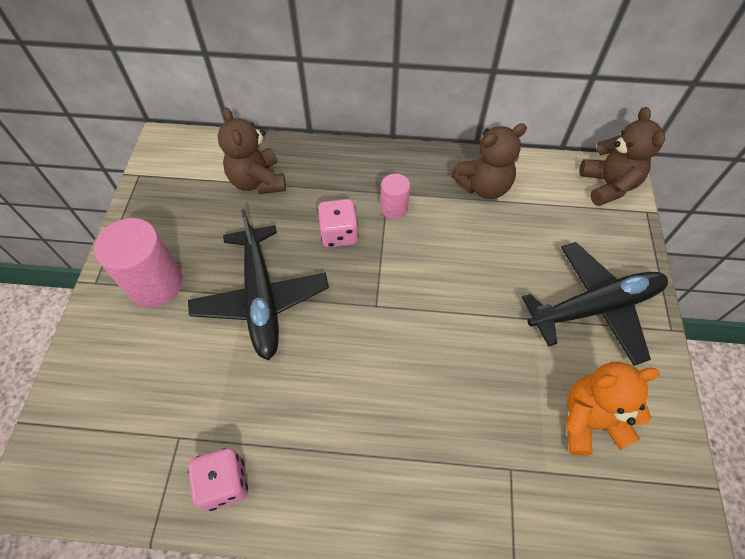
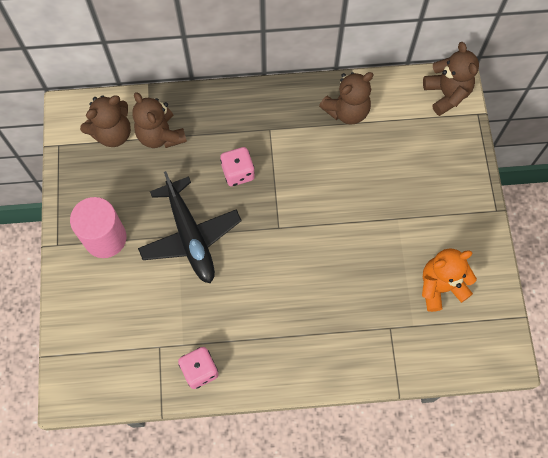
camera: 10 degrees left, 10 degrees up
pink cylinder [381,173,410,219] -> none
black plane [522,242,668,366] -> none
none -> brown teddy bear [80,95,131,147]

